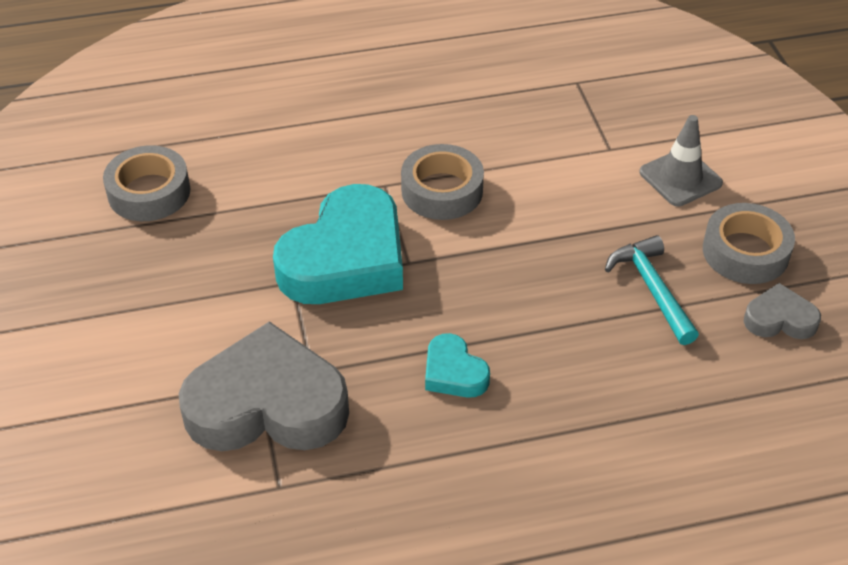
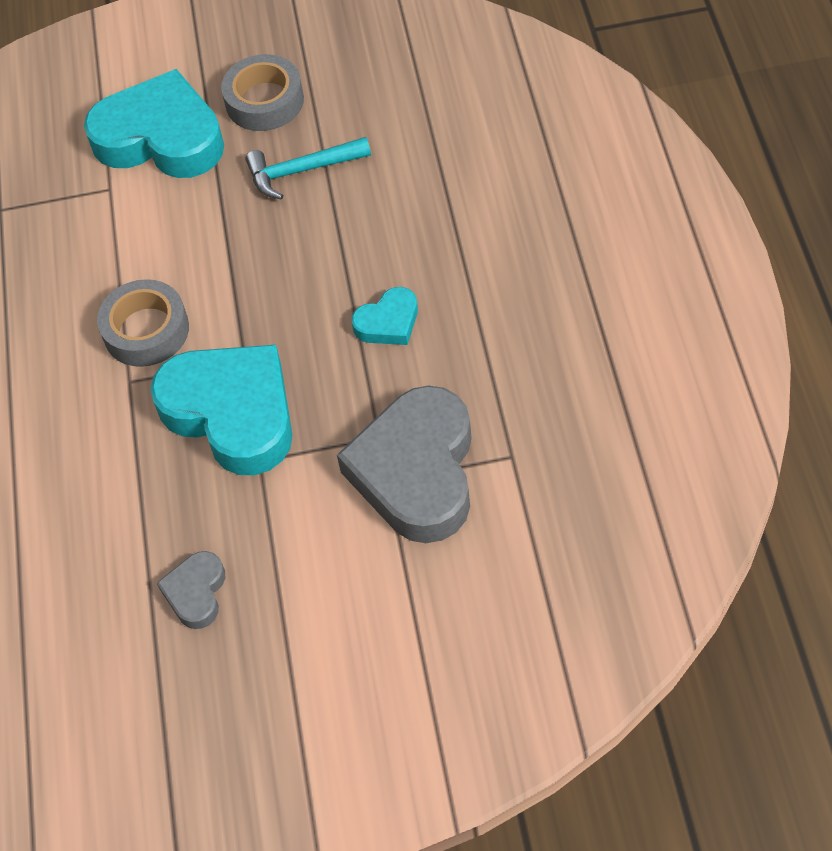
camera: 80 degrees left, 10 degrees up
grey tape [103,145,190,221] -> none
grey traffic cone [639,115,723,206] -> turquoise heart [84,69,224,178]
grey heart [744,283,821,339] -> grey heart moved to [157,551,225,629]

